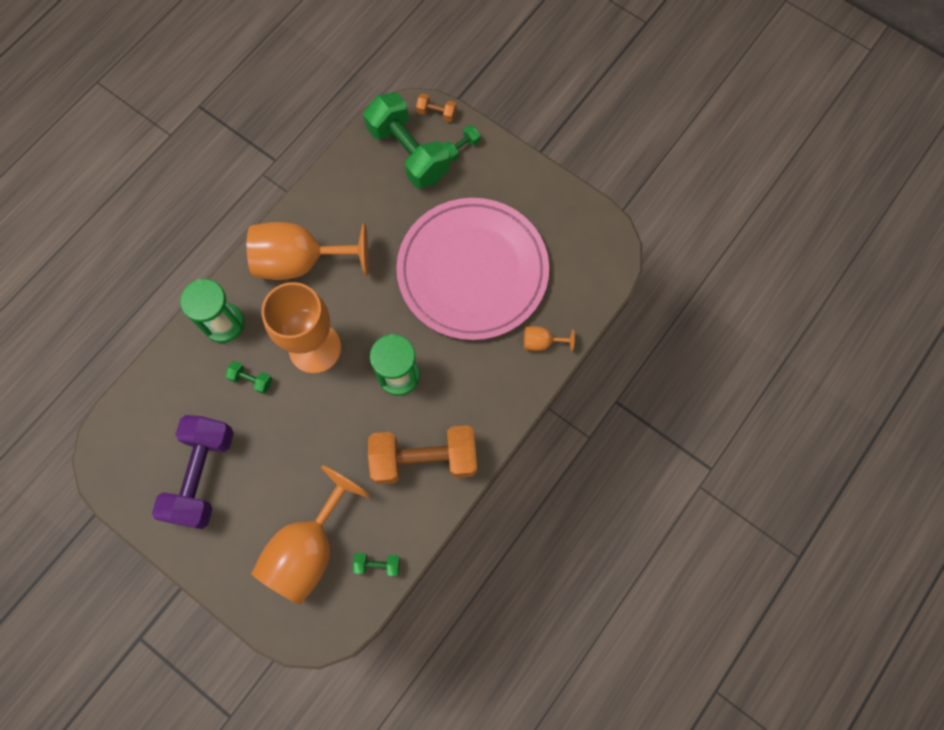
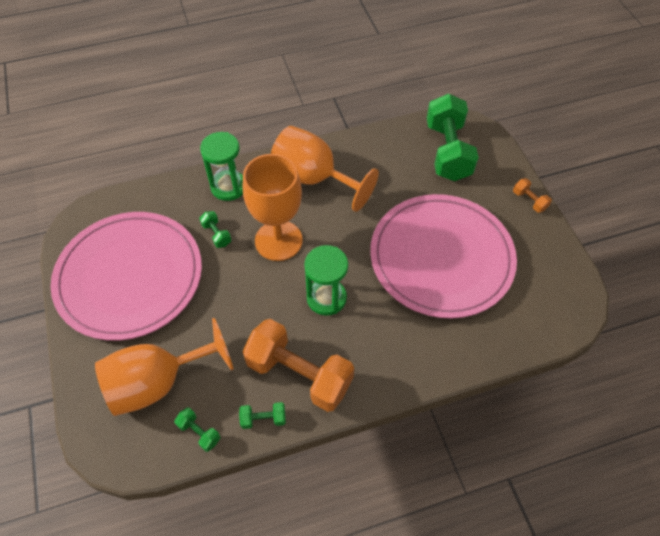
camera: 35 degrees right, 15 degrees down
purple dumbbell [152,415,234,529] -> pink plate [51,212,202,341]
orange dumbbell [416,93,457,122] -> orange dumbbell moved to [513,178,552,213]
green dumbbell [443,125,480,162] -> green dumbbell moved to [239,402,286,429]
orange goblet [524,326,575,352] -> none

